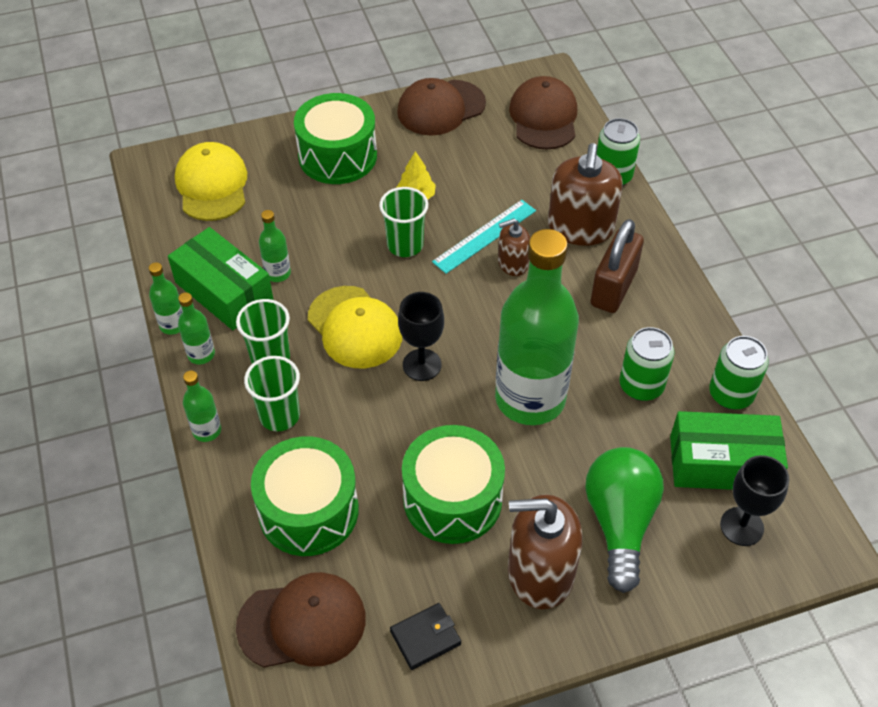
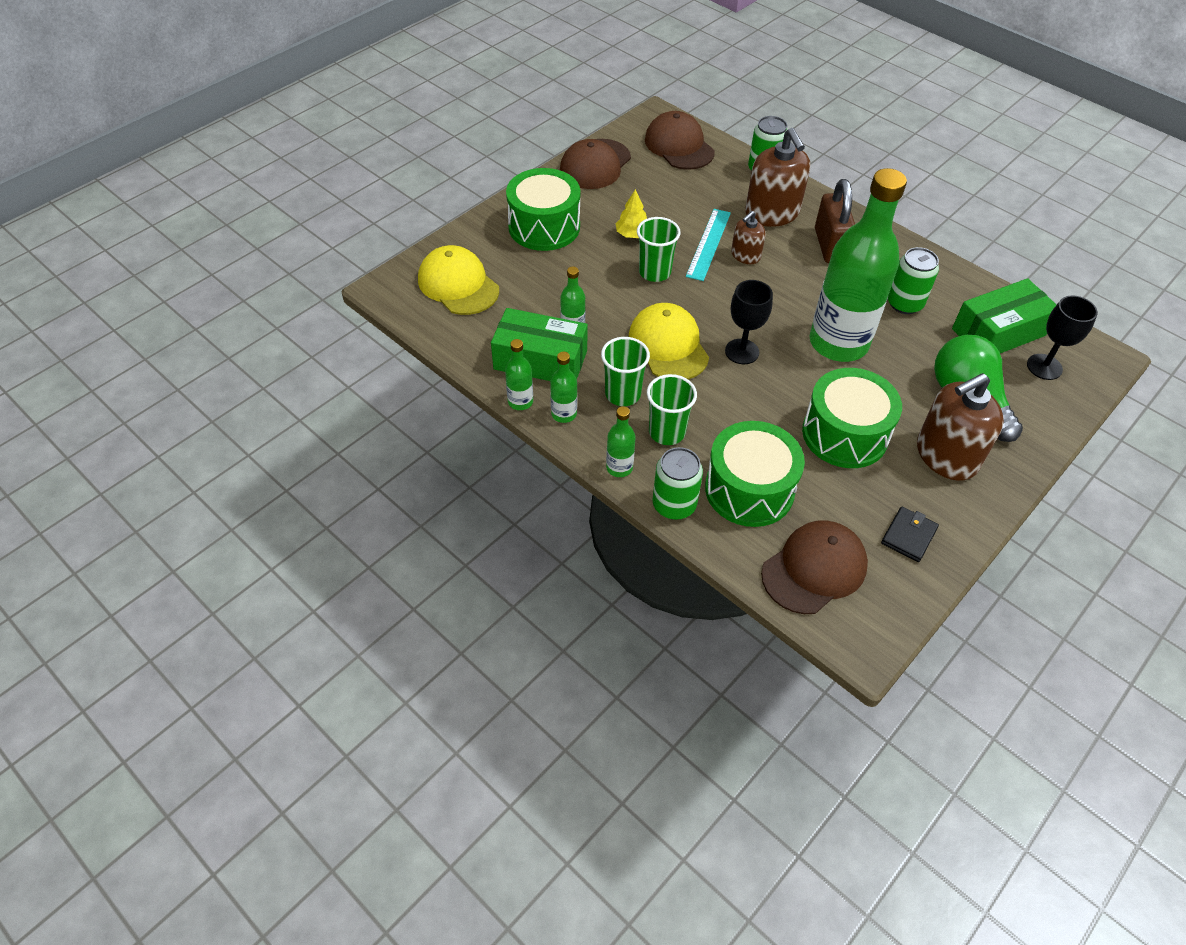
camera: 30 degrees left, 0 degrees up
yellow cap [308,286,402,368] -> yellow cap turned 135 degrees counterclockwise [629,303,709,380]
green can [709,336,769,409] -> green can moved to [652,447,703,520]

